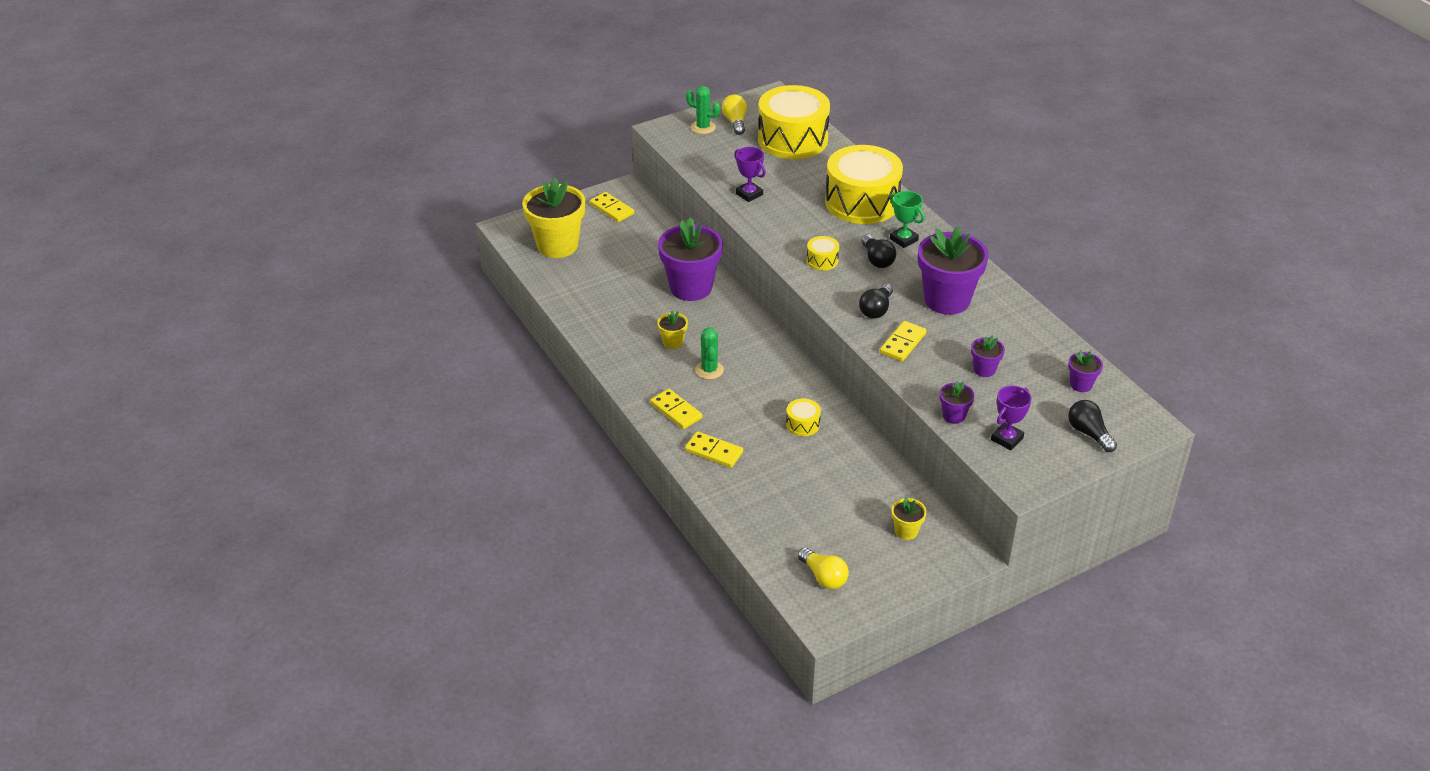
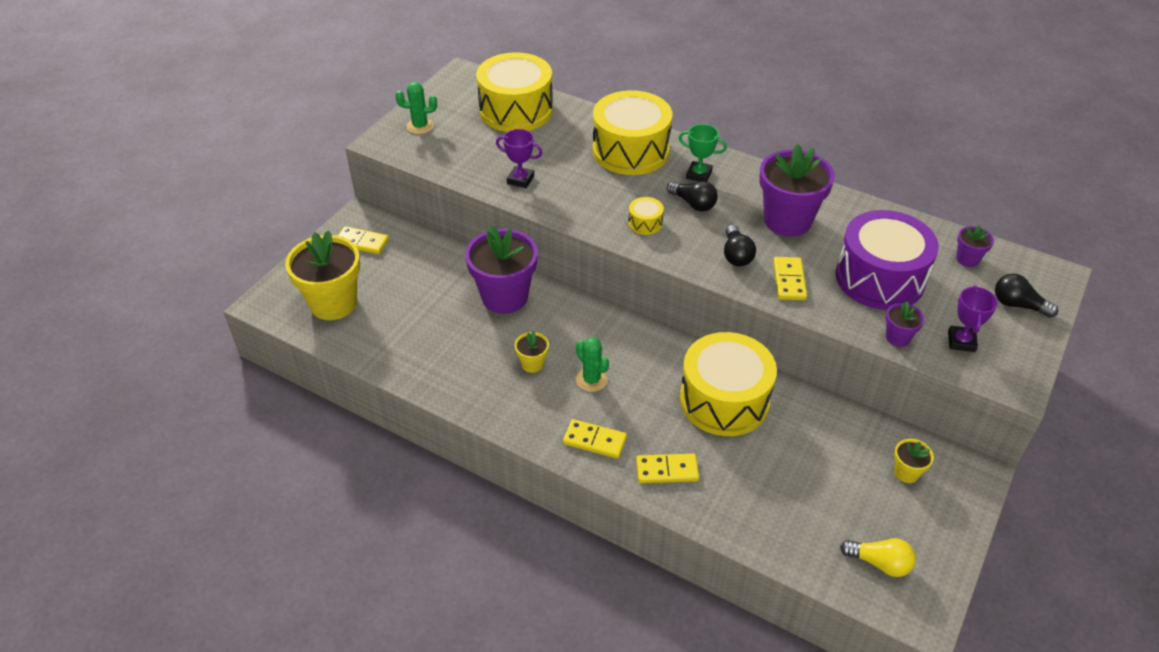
camera: 30 degrees left, 5 degrees up
yellow light bulb [722,94,747,135] -> none
yellow drum [786,398,821,436] -> yellow drum [680,332,777,436], size x2.43
purple flower pot [971,335,1005,377] -> purple drum [836,210,939,310]

